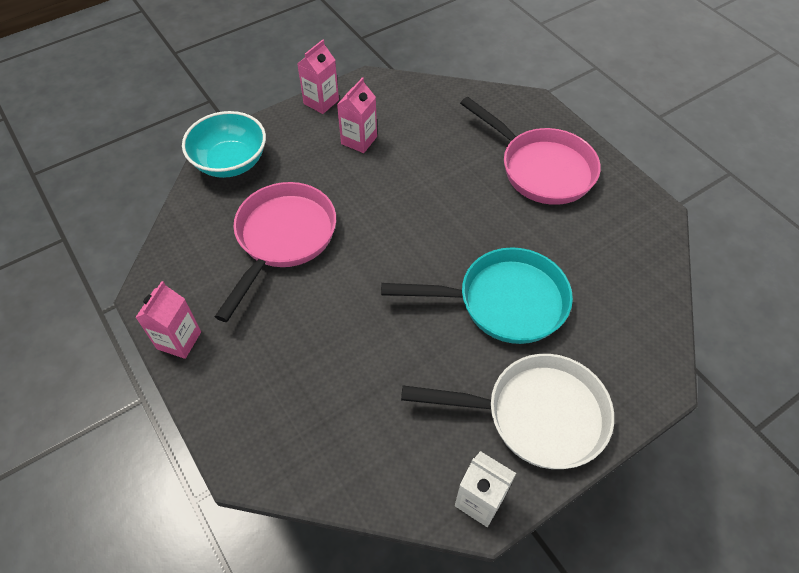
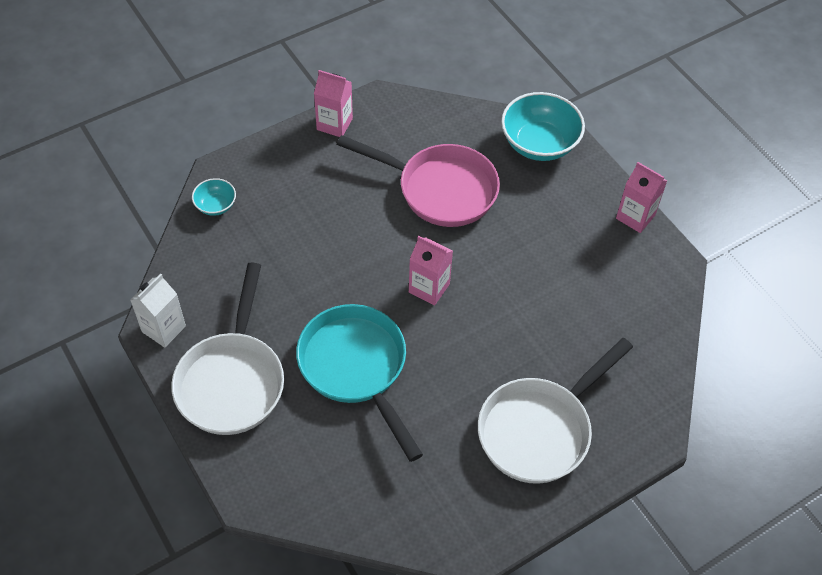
camera: 90 degrees right, 0 degrees up
pink carton [337,77,377,153] -> pink carton moved to [409,236,453,306]
turquoise pan [381,247,573,344] -> turquoise pan turned 150 degrees clockwise [296,304,423,462]
pink pan [460,97,601,205] -> white pan [478,338,633,484]
none -> turquoise bowl [192,178,236,216]

